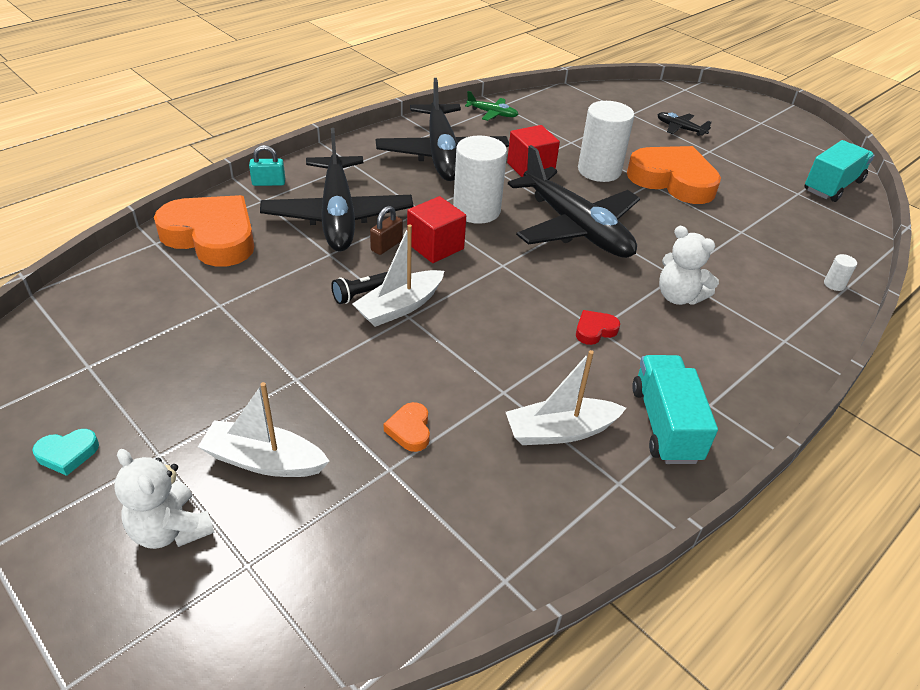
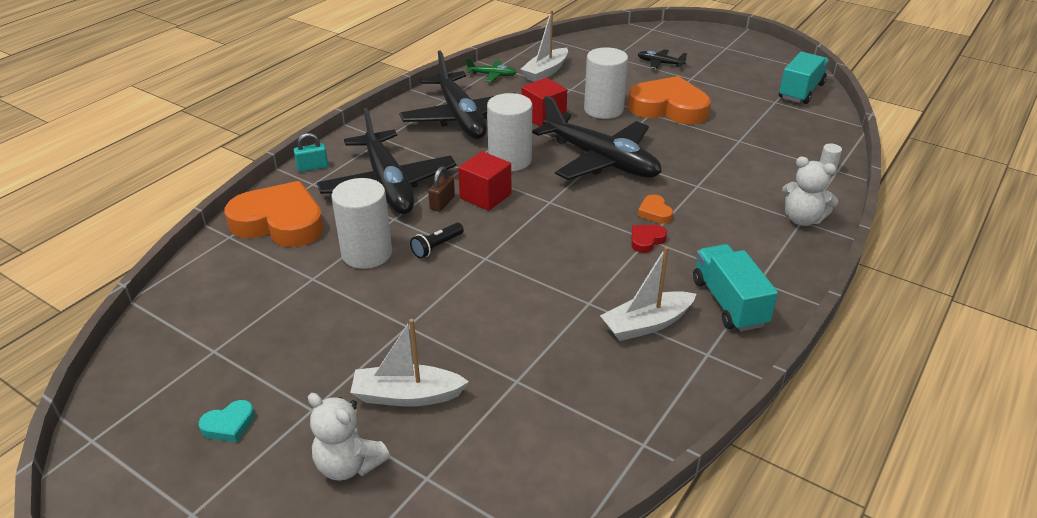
camera: 10 degrees left, 5 degrees down
white boat [352,224,444,327] -> white boat moved to [520,10,568,82]
orange heart [384,402,430,452] -> orange heart moved to [638,195,673,224]
white teddy bear [659,226,719,305] -> white teddy bear moved to [782,156,838,226]
none -> white cylinder [332,178,392,269]

